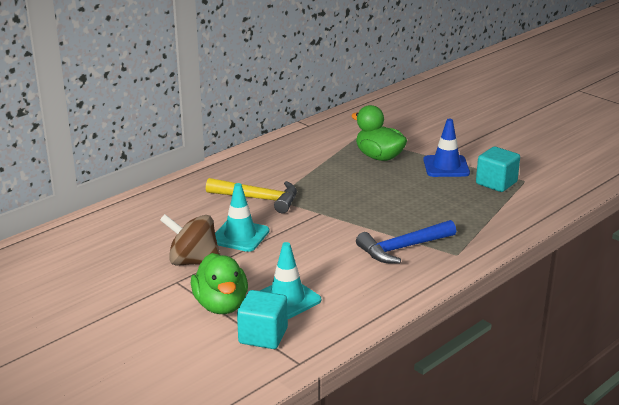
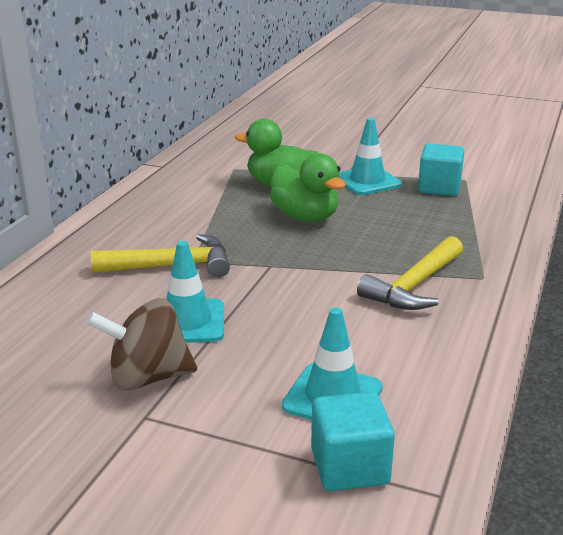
camera: 25 degrees left, 0 degrees up
green duck [191,253,248,314] -> green duck moved to [270,153,346,222]
blue hammer [356,220,456,263] -> yellow hammer [357,236,463,310]
blue traffic cone [423,119,470,177] -> turquoise traffic cone [339,118,402,195]

